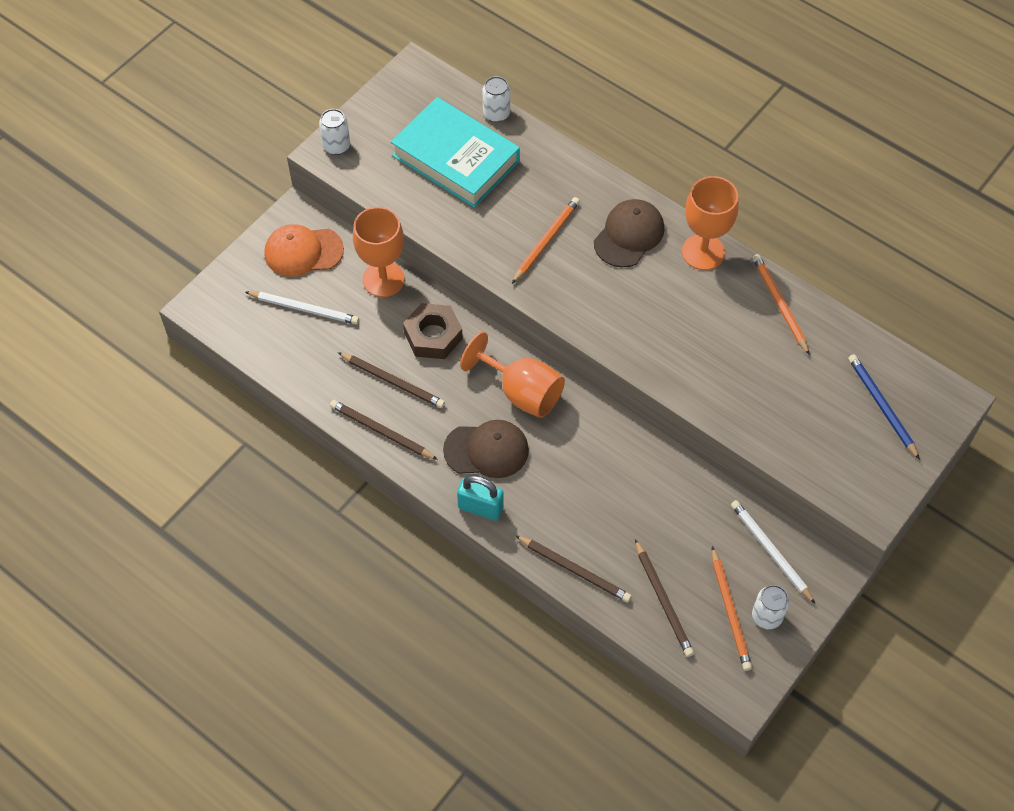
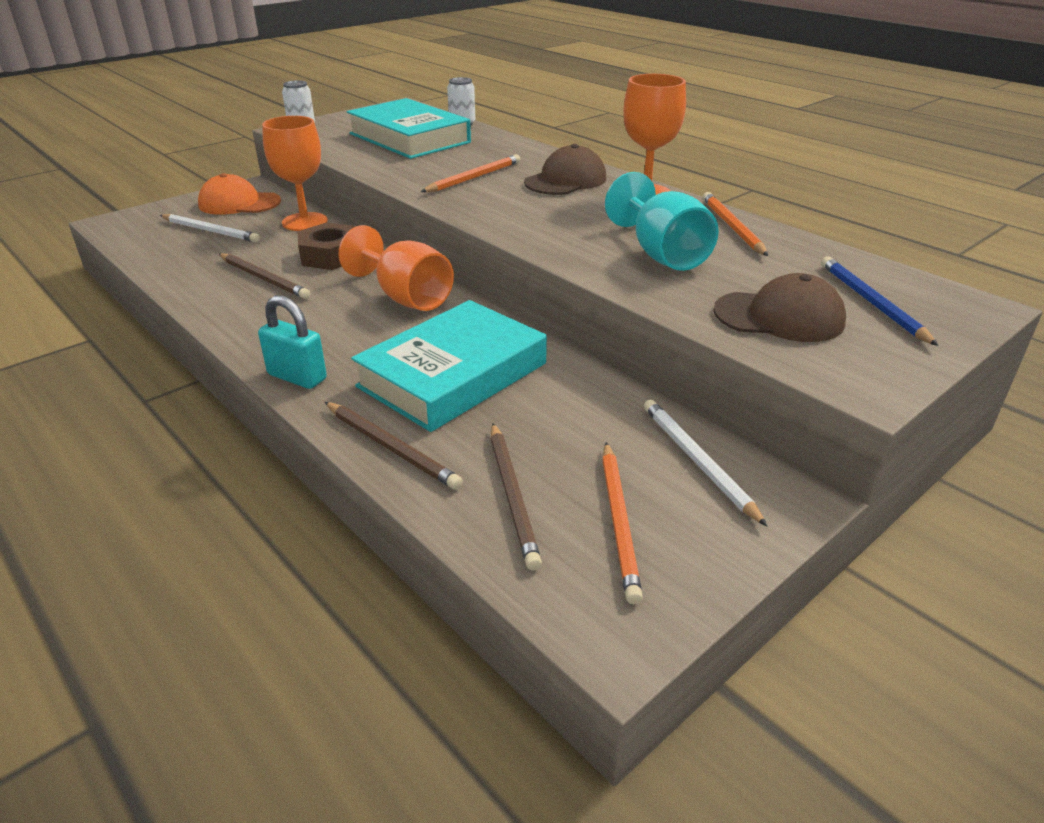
camera: 10 degrees right, 25 degrees down
brown pencil [330,400,438,460] -> none
brown cap [443,420,529,478] -> brown cap moved to [713,273,846,342]
white can [752,585,790,629] -> none
none -> turquoise book [351,300,547,432]
none -> turquoise goblet [605,172,719,271]

